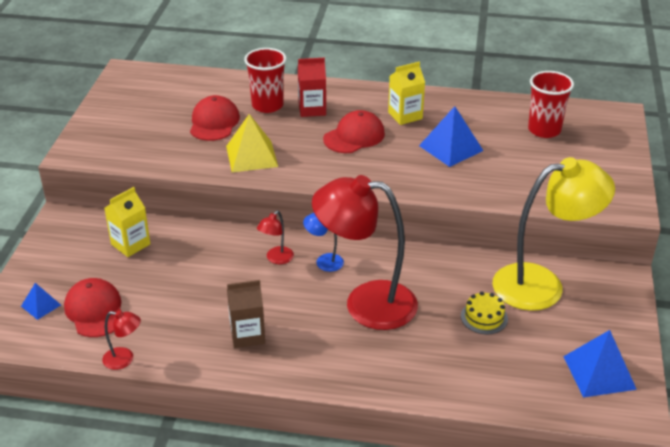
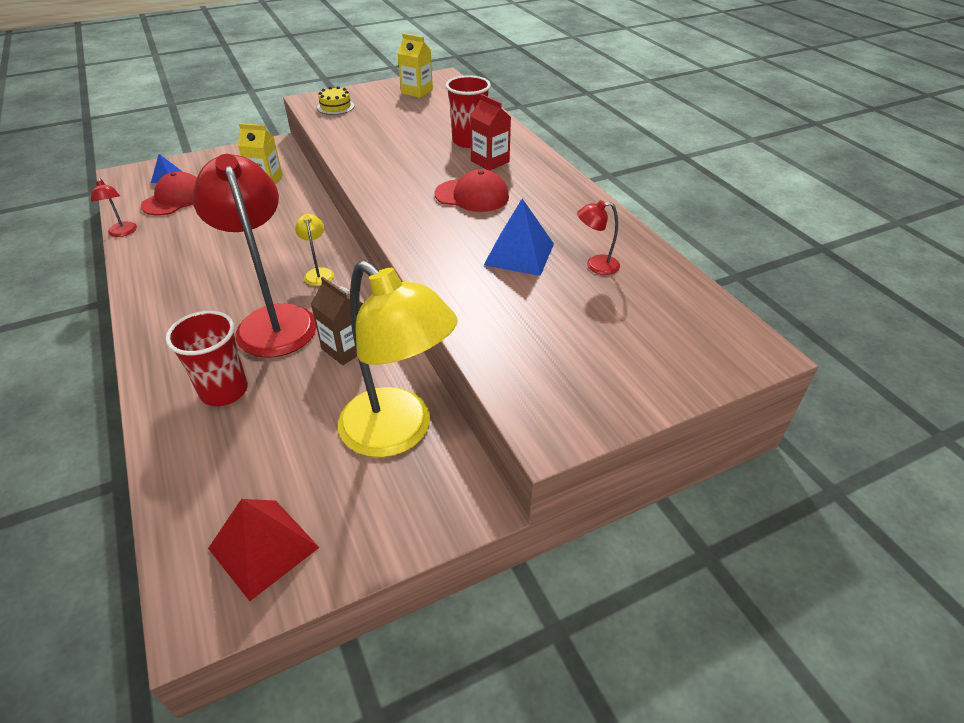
camera: 55 degrees right, 5 degrees up
red cap [190,95,240,141] -> none
yellow pyramid [226,114,278,172] -> none
brown carton [227,280,265,348] -> brown carton moved to [311,277,363,365]
red lamp [257,211,294,264] -> red lamp moved to [577,201,620,275]
blue lamp [303,213,344,272] -> yellow lamp [295,214,334,286]
yellow carton [388,62,425,125] -> yellow carton moved to [397,33,433,98]
yellow cake [461,292,508,334] -> yellow cake moved to [317,86,354,115]
red cup [528,71,574,138] -> red cup moved to [166,310,248,406]
blue pyramid [563,330,637,397] -> red pyramid [208,499,320,601]

